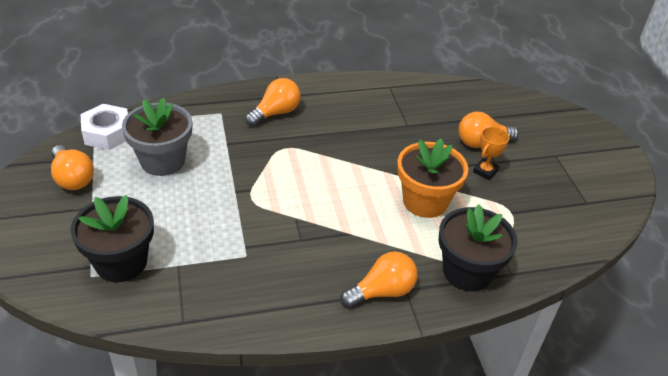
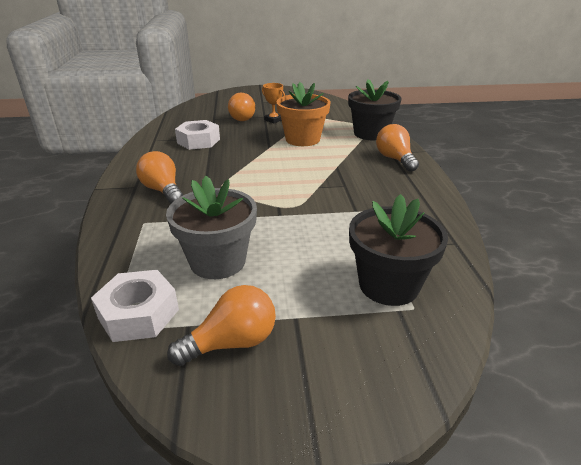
camera: 80 degrees left, 10 degrees down
none -> white nut [175,120,220,150]

